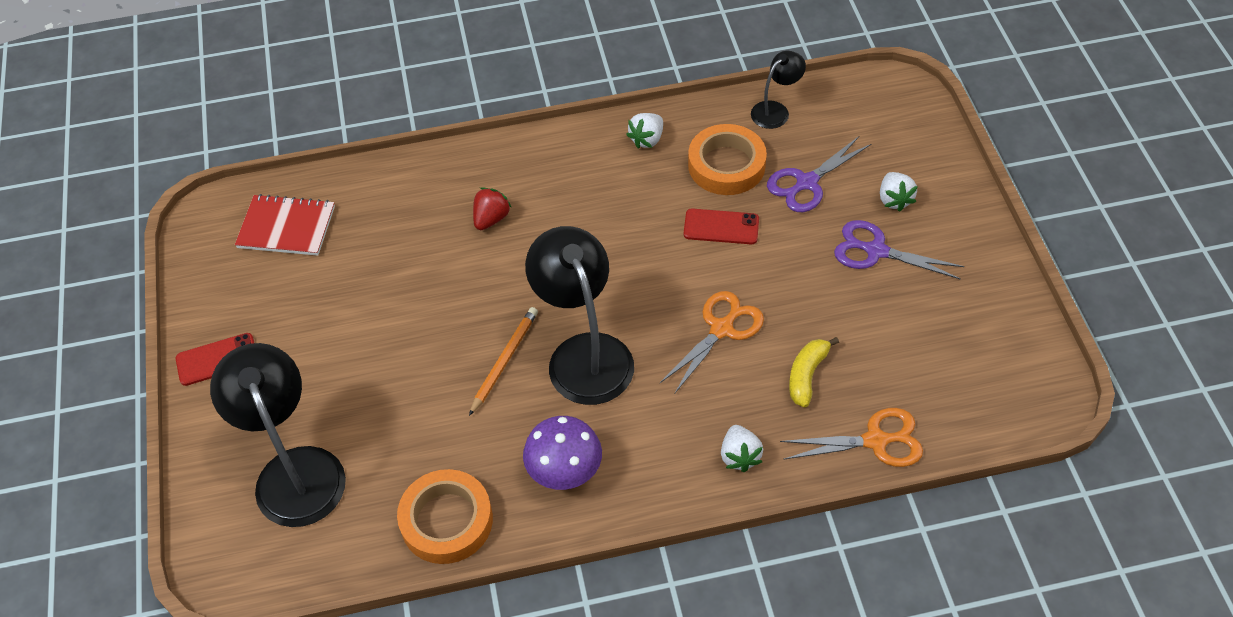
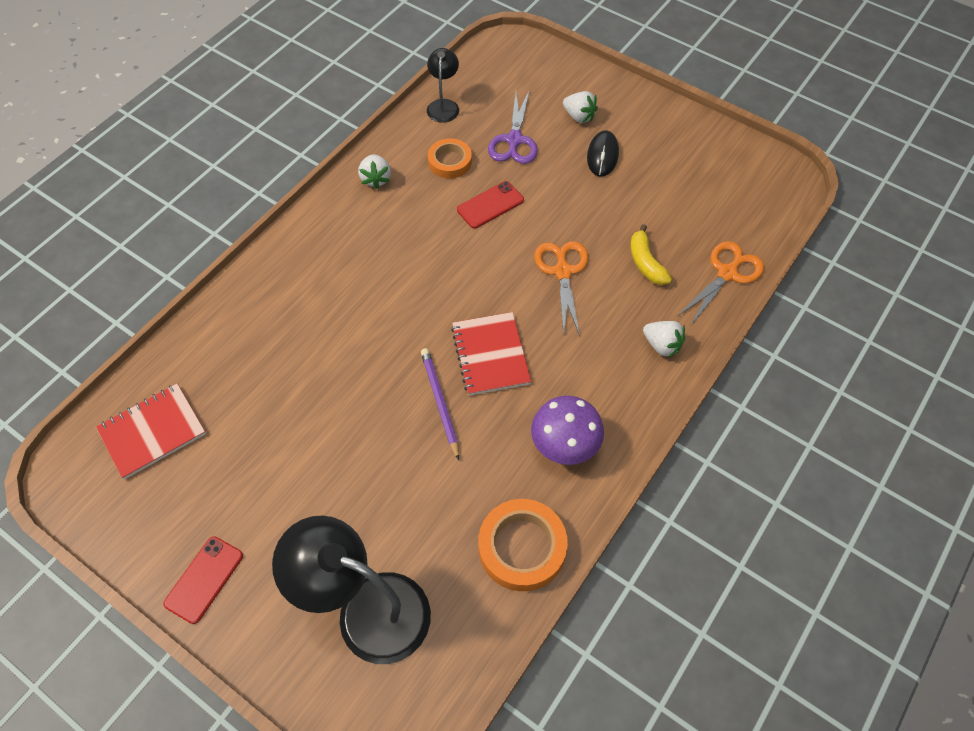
camera: 45 degrees left, 5 degrees up
orange pencil [469,307,538,416] -> purple pencil [421,348,459,460]
red strawberry [473,187,511,230] -> none
black lamp [525,226,634,405] -> red notebook [451,312,531,395]
orange tape [688,124,767,195] -> orange tape [428,138,472,179], size x0.65
purple scissors [834,220,964,280] -> black mouse [587,130,619,177]

